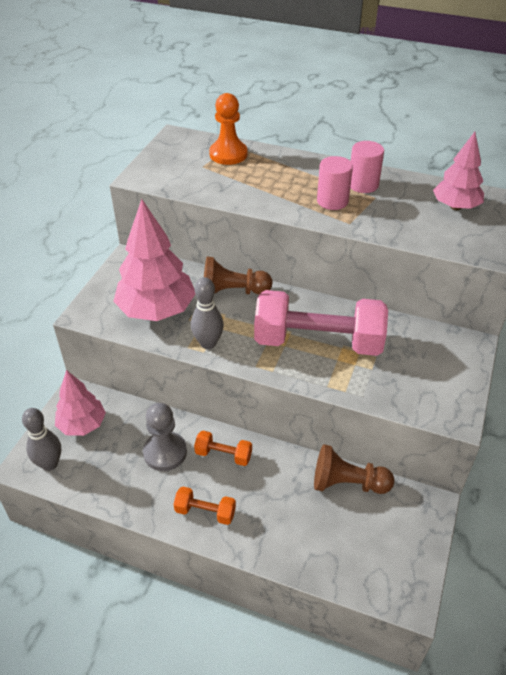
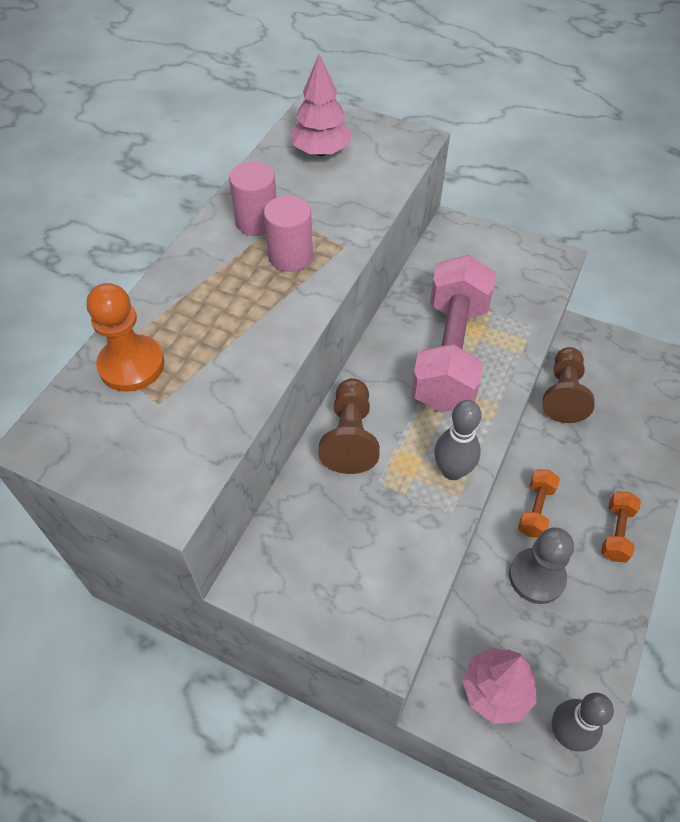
camera: 85 degrees left, 10 degrees up
pink tree [113,199,195,321] -> none

